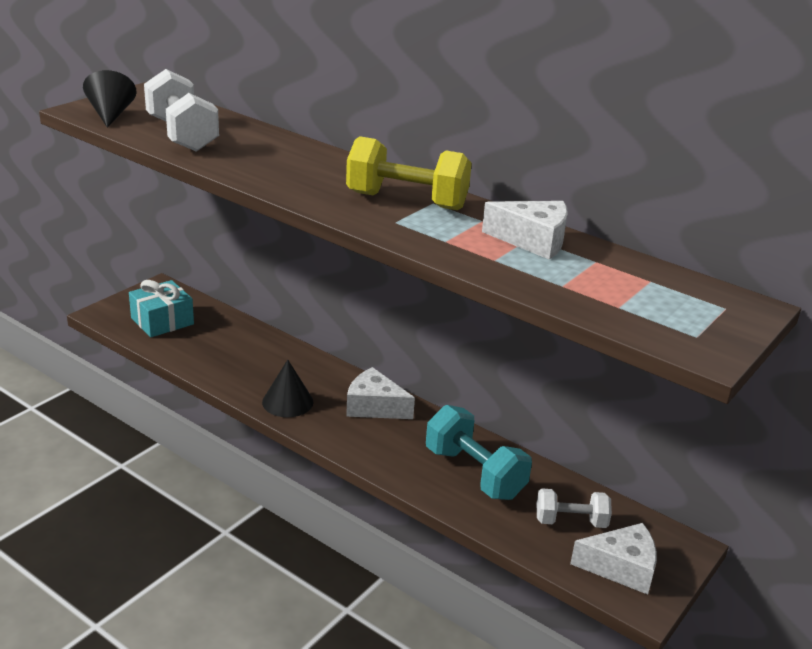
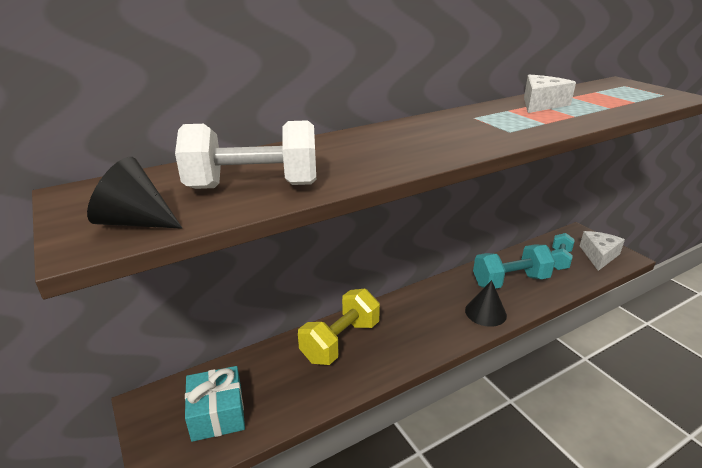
camera: 65 degrees left, 0 degrees up
black cone [262,360,314,417] -> black cone moved to [465,280,507,327]
yellow dumbbell [346,136,472,210] -> yellow dumbbell moved to [298,289,380,365]
white cheese [346,367,415,419] -> none
white dumbbell [537,488,612,528] -> turquoise dumbbell [551,233,575,270]

